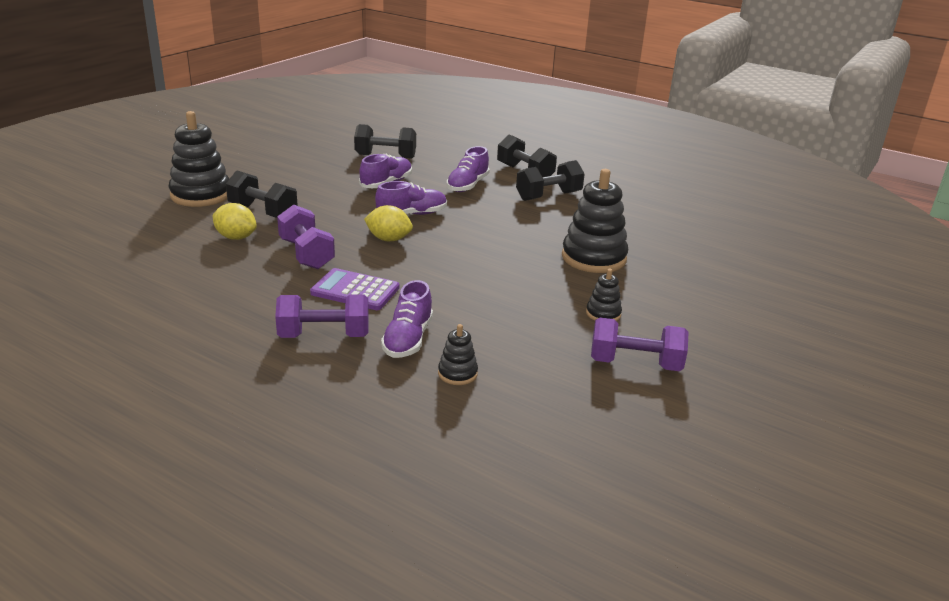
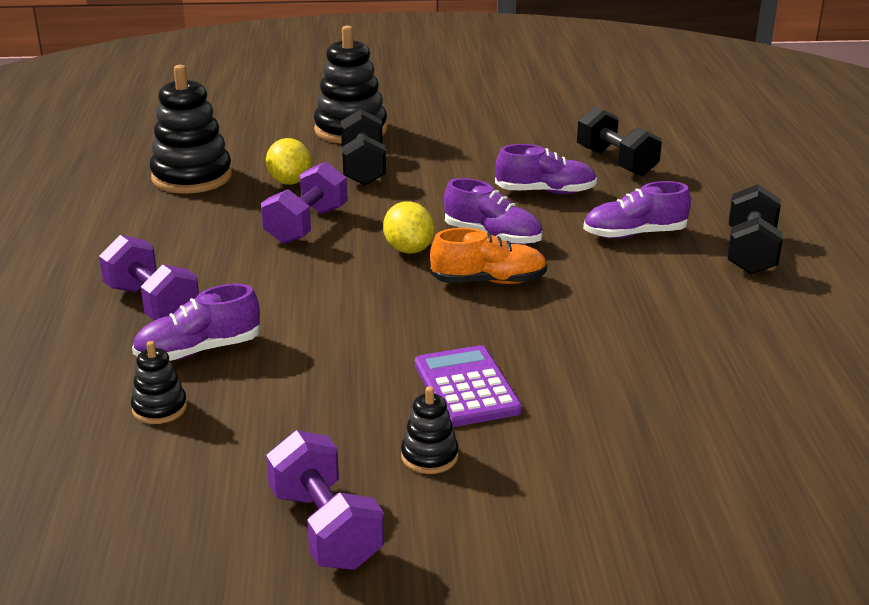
camera: 55 degrees right, 0 degrees up
purple calculator [310,268,399,310] -> purple calculator moved to [415,345,522,427]
black dumbbell [516,160,585,201] -> none
black stacking toy [562,169,628,273] -> black stacking toy moved to [150,65,232,194]
none -> orange shoe [430,228,547,284]

